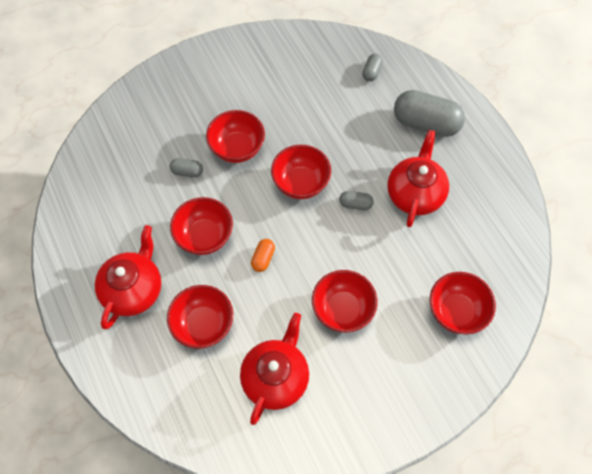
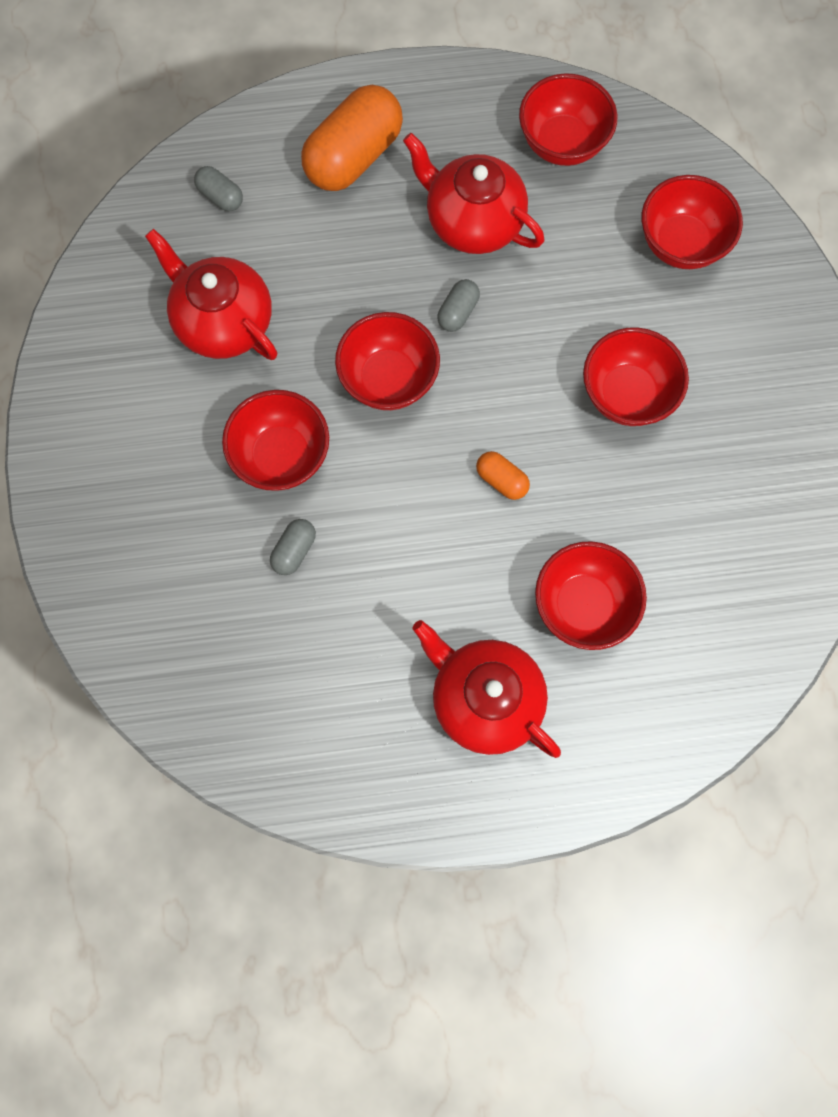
camera: 70 degrees left, 10 degrees up
red bowl [170,197,233,255] -> red bowl moved to [519,73,617,166]
red teapot [240,313,309,425] -> red teapot moved to [145,229,278,360]
grey capsule [394,90,465,137] -> orange capsule [301,85,403,191]

